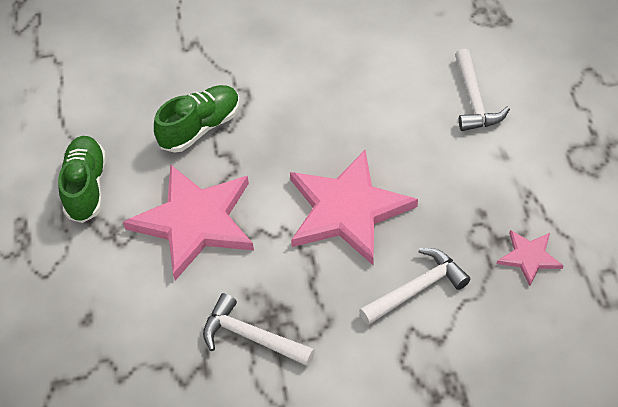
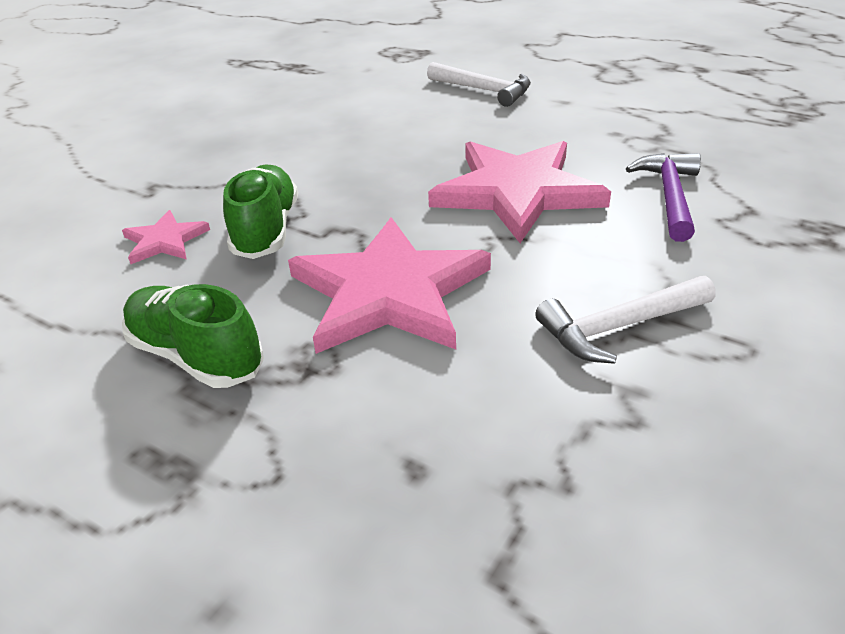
camera: 50 degrees left, 15 degrees down
white hammer [359,248,470,325] -> purple hammer [626,153,701,242]
pink star [497,230,564,286] -> pink star moved to [122,210,210,264]

